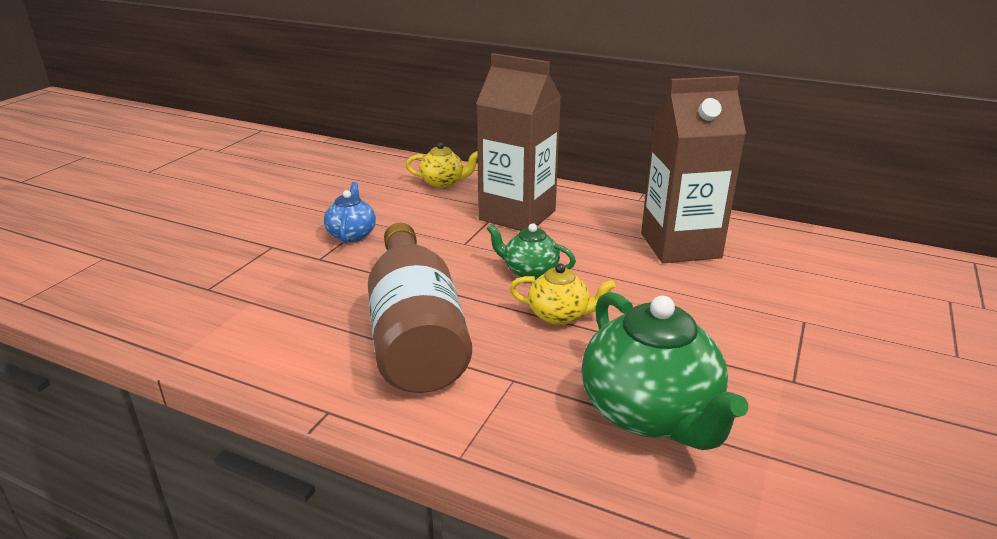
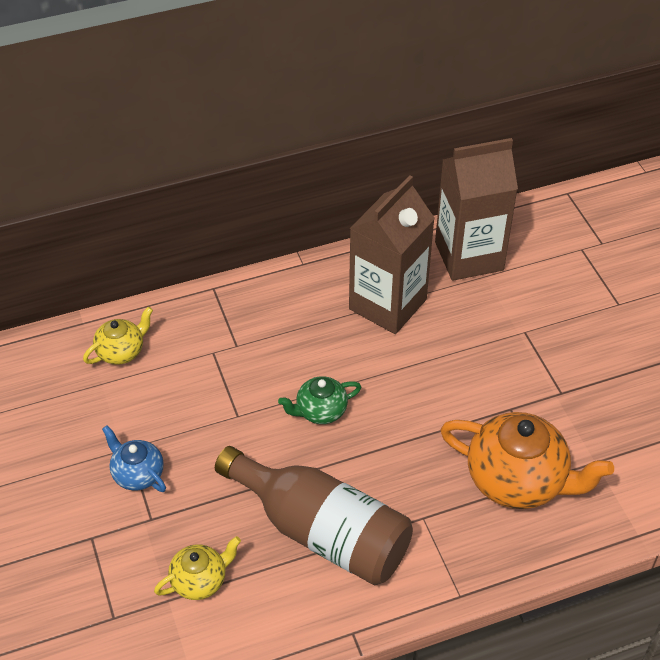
camera: 45 degrees left, 20 degrees up
brown carton [476,53,561,231] -> brown carton moved to [435,138,518,281]
yellow teapot [510,263,615,325] -> yellow teapot moved to [154,536,241,600]
green teapot [581,292,748,450] -> orange teapot [440,412,614,509]

